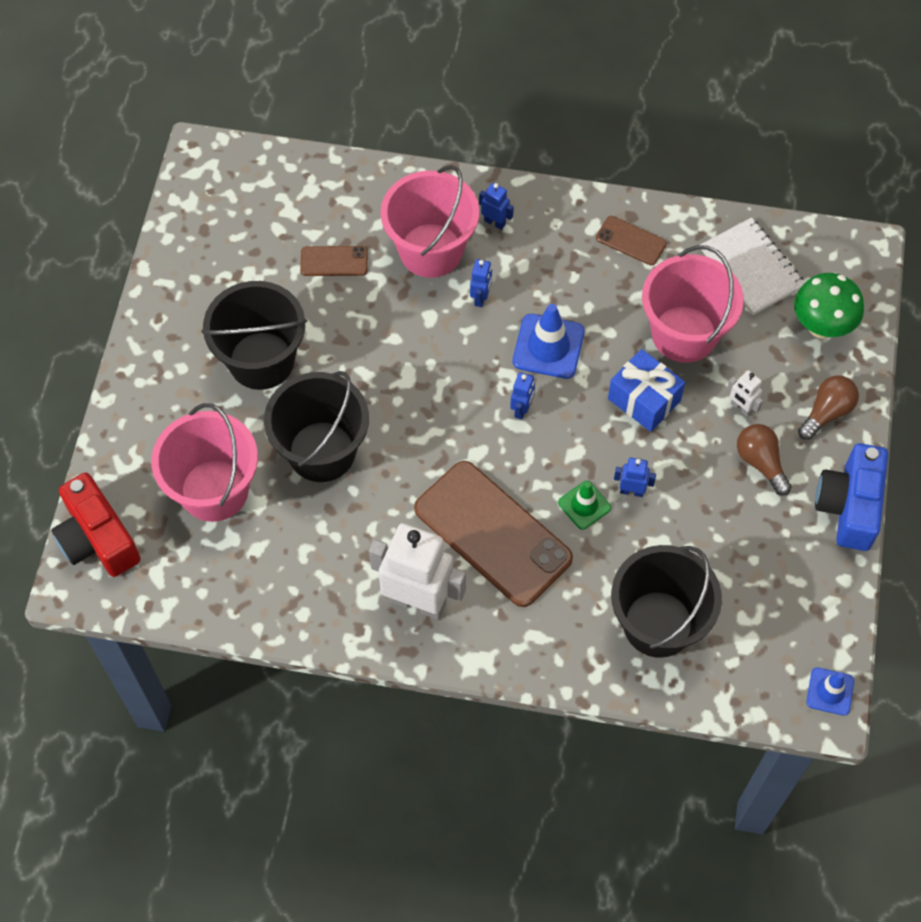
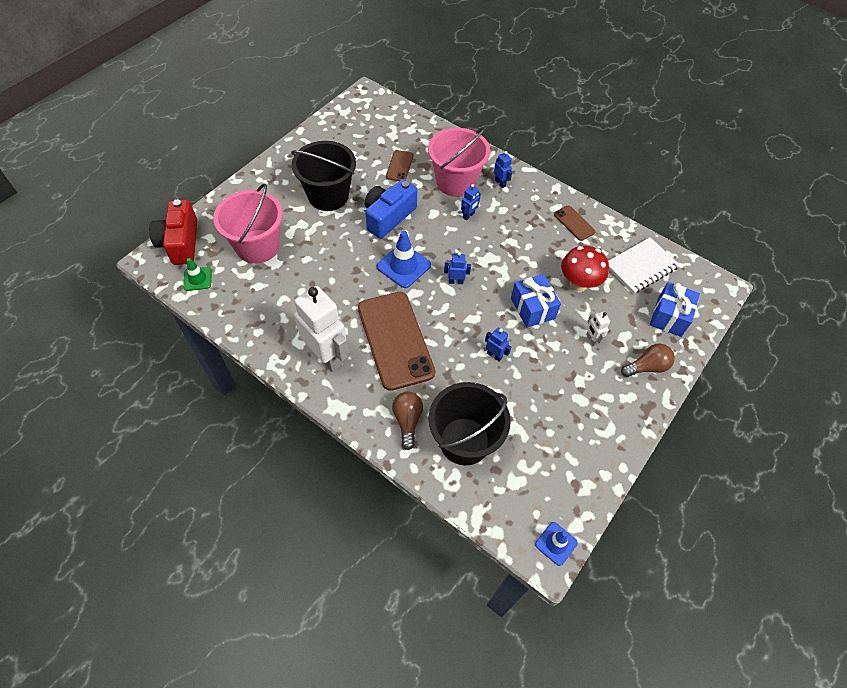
camera: 25 degrees right, 5 degrees down
black bucket [264,371,369,482] -> none
brown phone [300,246,368,276] -> brown phone turned 75 degrees clockwise [386,150,413,181]
blue robot [510,372,535,420] -> blue robot turned 135 degrees counterclockwise [444,252,471,284]
blue traffic cone [513,304,585,379] -> blue traffic cone moved to [377,231,431,288]
green traffic cone [558,481,611,530] -> green traffic cone moved to [184,258,211,291]
pink bucket [642,245,744,363] -> red mushroom [561,246,609,292]
white notebook [700,217,805,315] -> white notebook turned 60 degrees clockwise [608,237,680,294]
brown light bulb [737,424,791,496] -> brown light bulb moved to [392,392,423,450]
green mushroom [794,273,864,339] -> blue gift [650,282,700,337]
blue camera [815,443,888,551] -> blue camera moved to [365,179,417,239]

